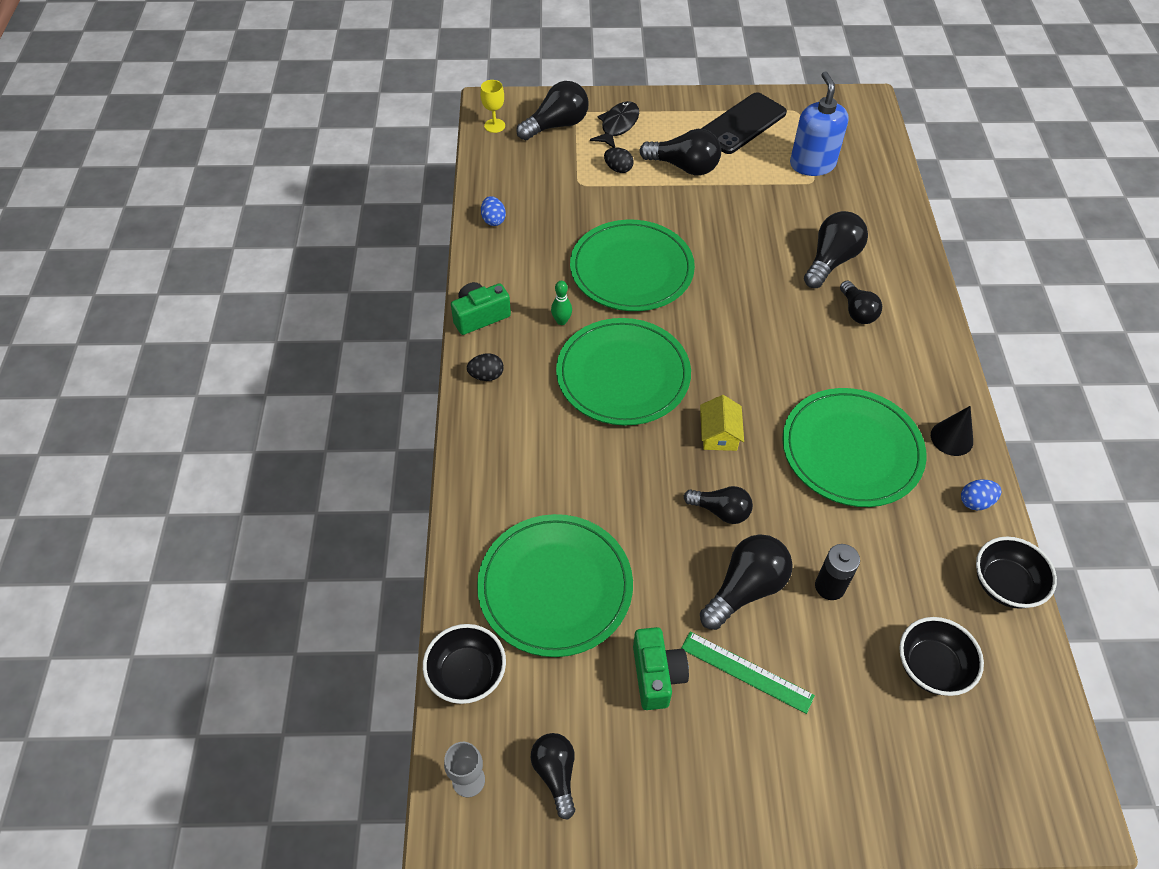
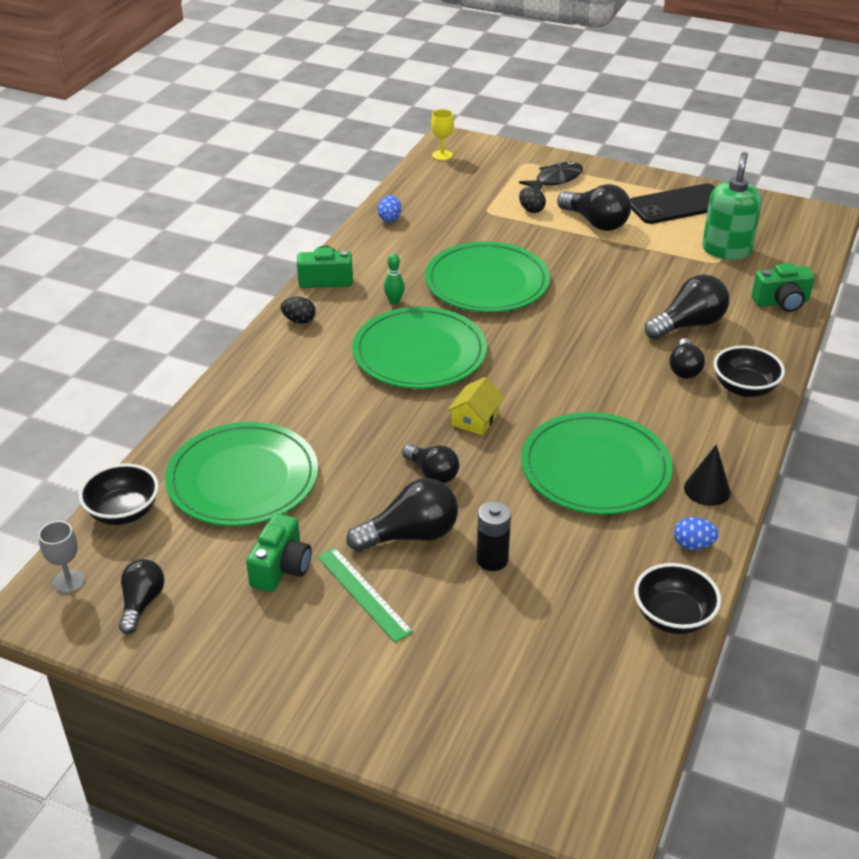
camera: 25 degrees right, 15 degrees down
black light bulb [516,81,589,140] -> none
blue soap dispenser [790,71,849,176] -> green soap dispenser [702,152,762,260]
black bowl [899,617,984,696] -> black bowl moved to [714,345,785,397]
none -> green camera [752,263,815,312]

